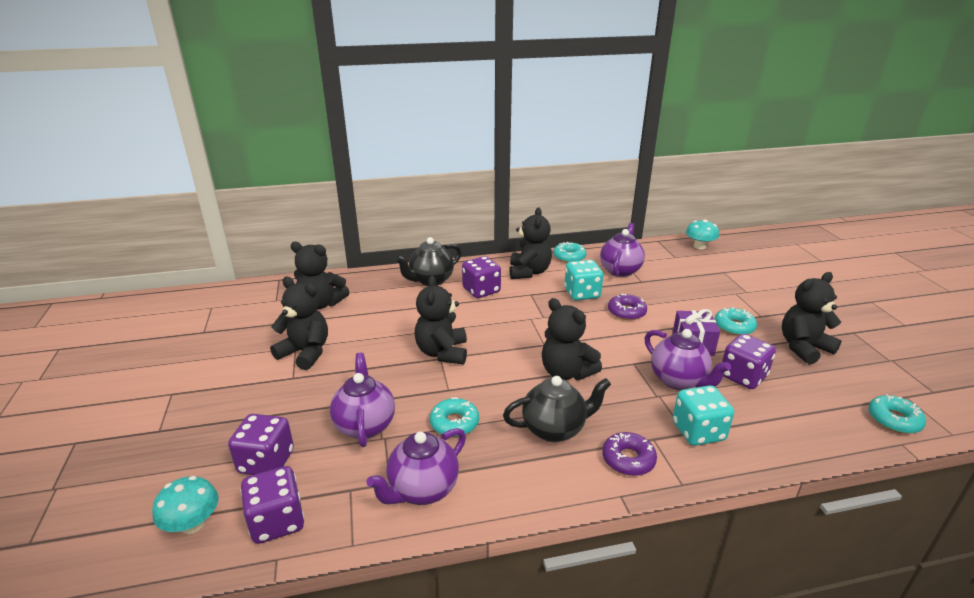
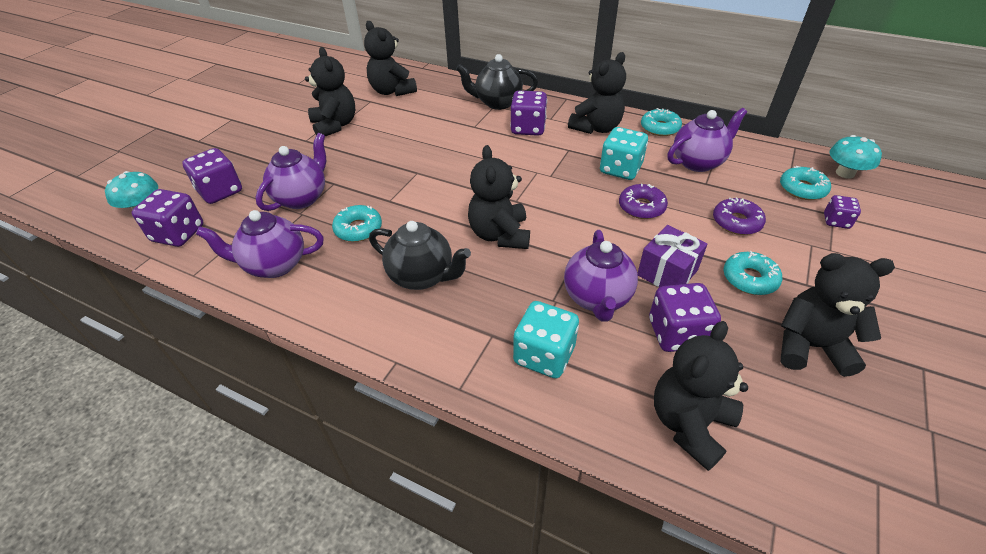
camera: 40 degrees right, 15 degrees up
black teddy bear [415,276,467,364] -> black teddy bear moved to [654,321,748,471]
purple donut [602,432,657,476] -> purple donut moved to [713,197,766,235]
turquoise donut [868,394,926,434] -> turquoise donut moved to [780,166,831,200]
none -> purple dice [824,195,861,229]

